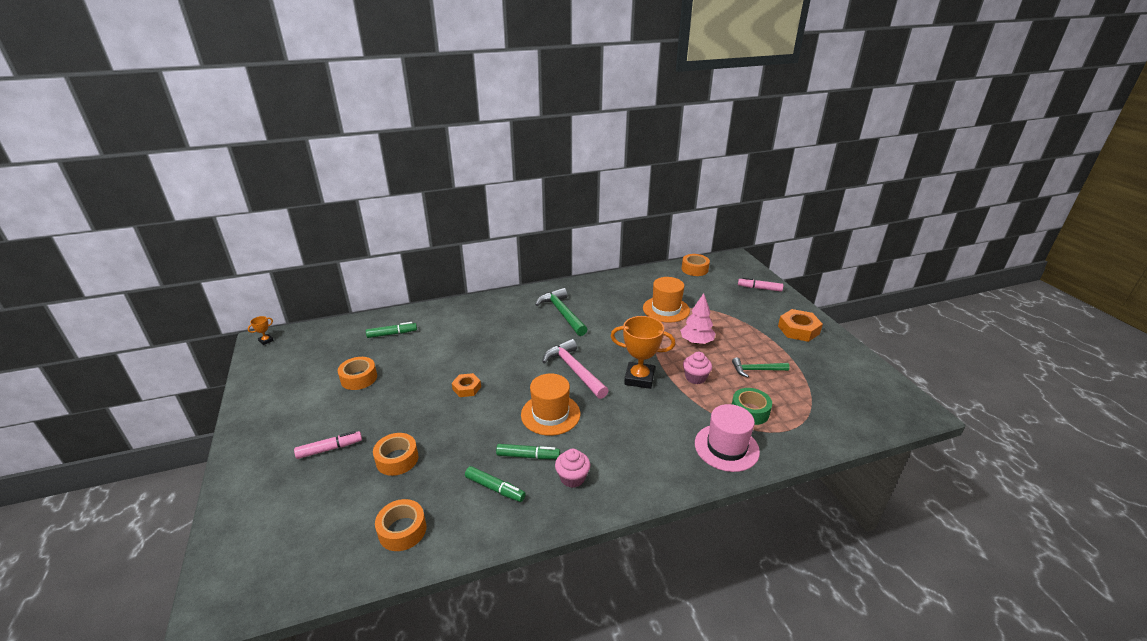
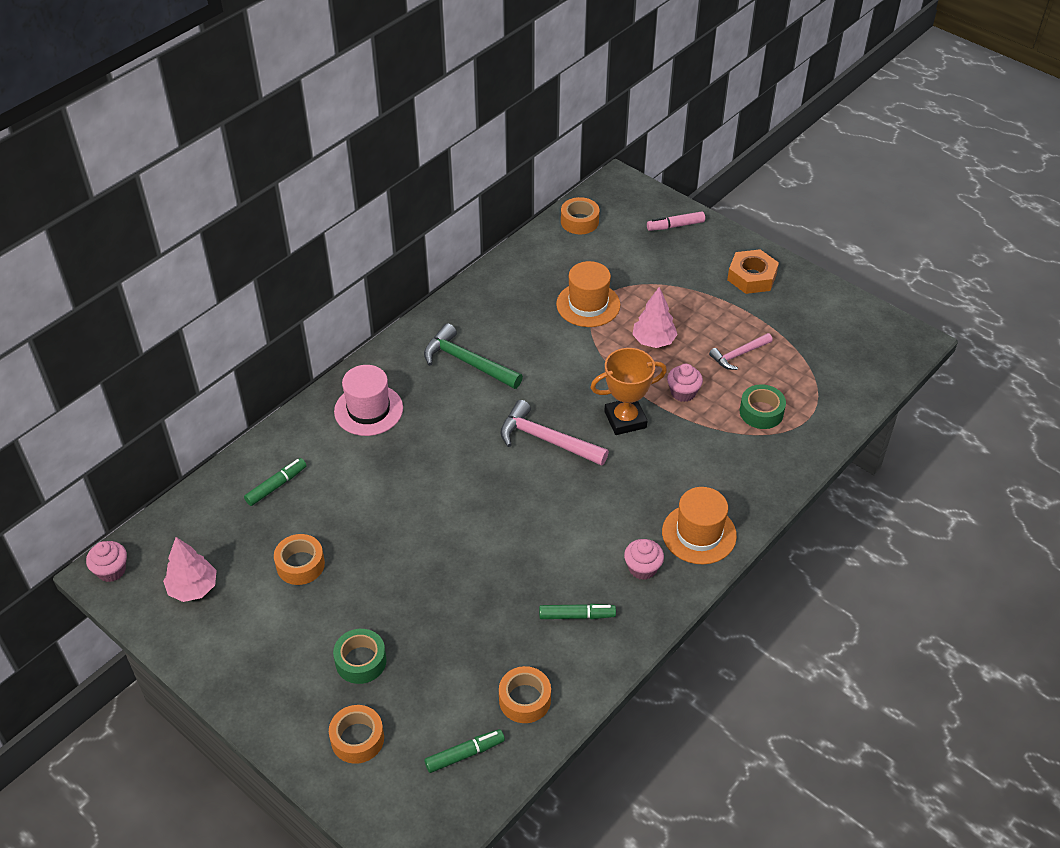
camera: 30 degrees left, 15 degrees up
orange trophy [248,316,274,345] -> pink cupcake [86,541,127,582]
pink marker [294,431,362,459] -> green tape [333,629,387,684]
orange tape [373,433,419,476] -> orange tape moved to [329,705,384,764]
orange nut [452,373,481,397] -> none
green marker [496,444,560,459] -> green marker moved to [424,729,505,773]
orange hat [521,374,580,436] -> orange hat moved to [662,487,737,564]
pink hat [695,404,760,472] -> pink hat moved to [334,365,403,436]
green hammer [732,357,789,378] -> pink hammer [709,333,773,370]
none -> pink tree [163,537,217,602]

